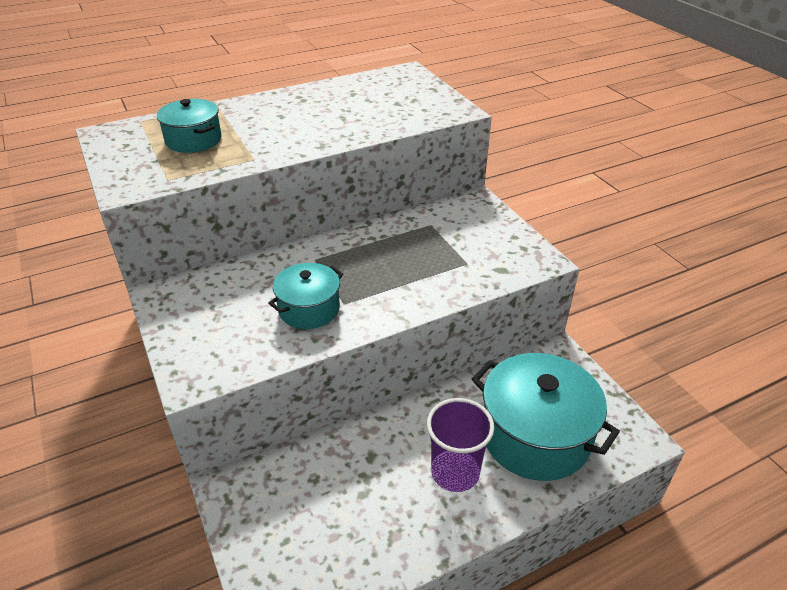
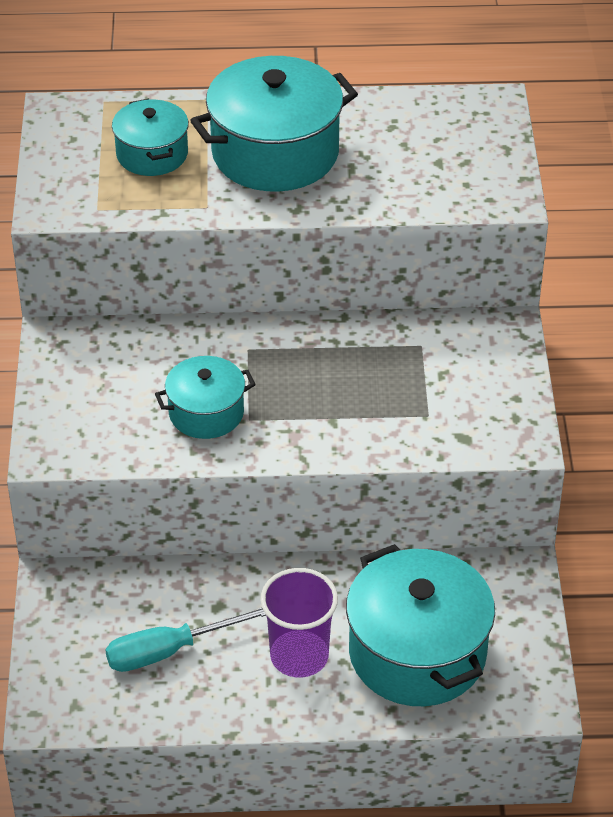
camera: 25 degrees right, 5 degrees up
none -> turquoise screwdriver [105,607,266,672]
none -> turquoise pot [190,56,358,192]

